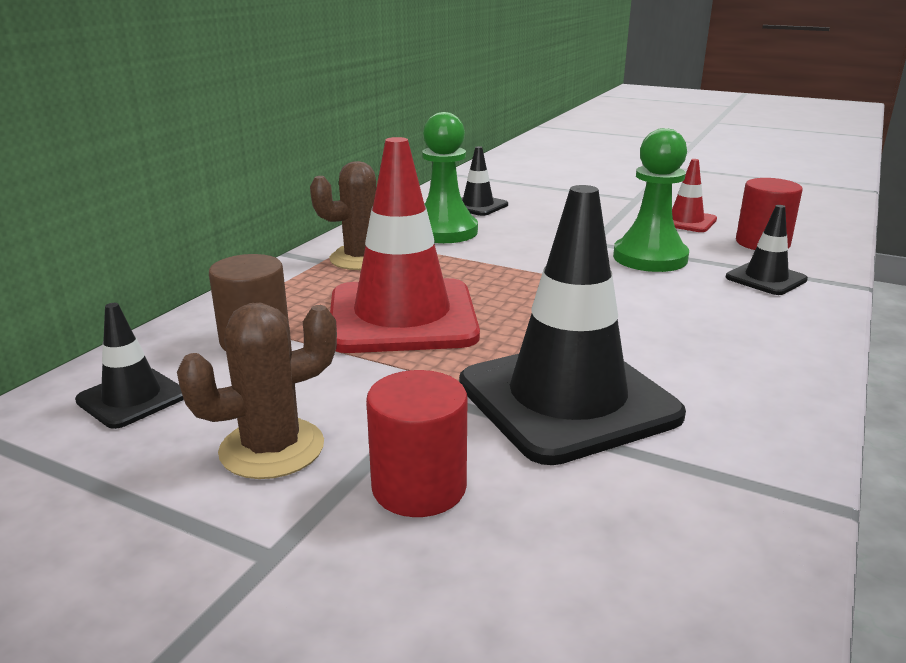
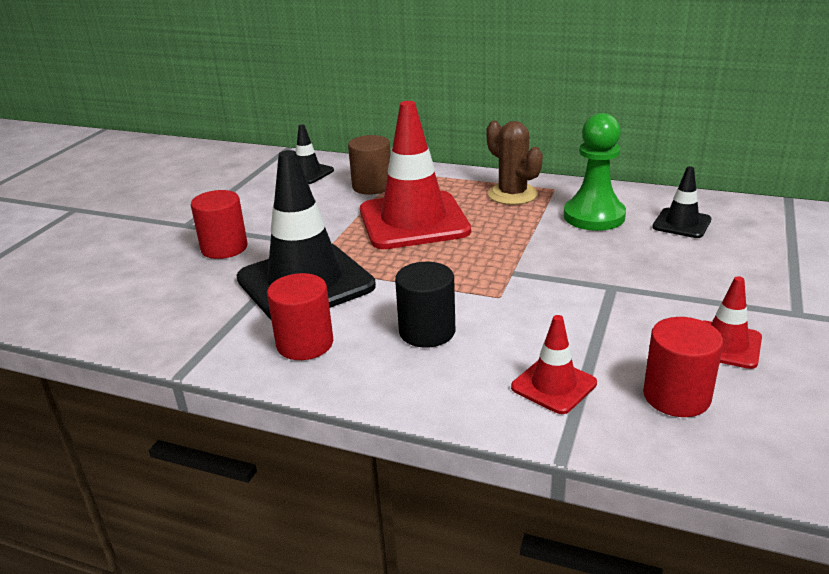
camera: 85 degrees right, 5 degrees up
brown cactus [177,303,337,479] -> none
green pawn [613,128,689,272] -> none
black traffic cone [726,205,808,295] -> red traffic cone [511,315,597,414]
none -> red cylinder [267,273,333,360]
none -> black cylinder [395,262,455,348]

